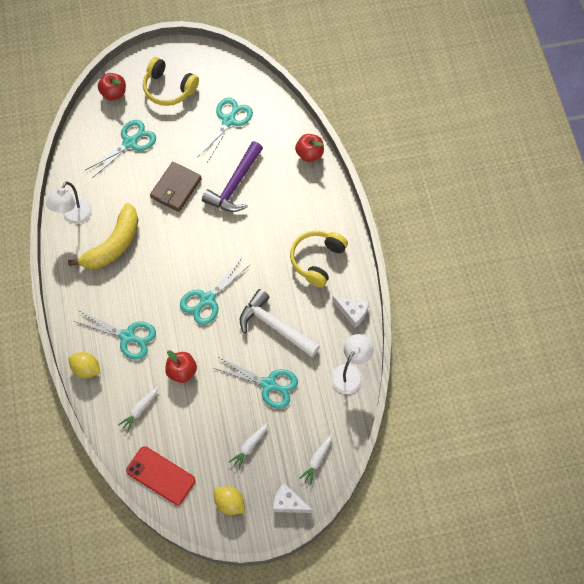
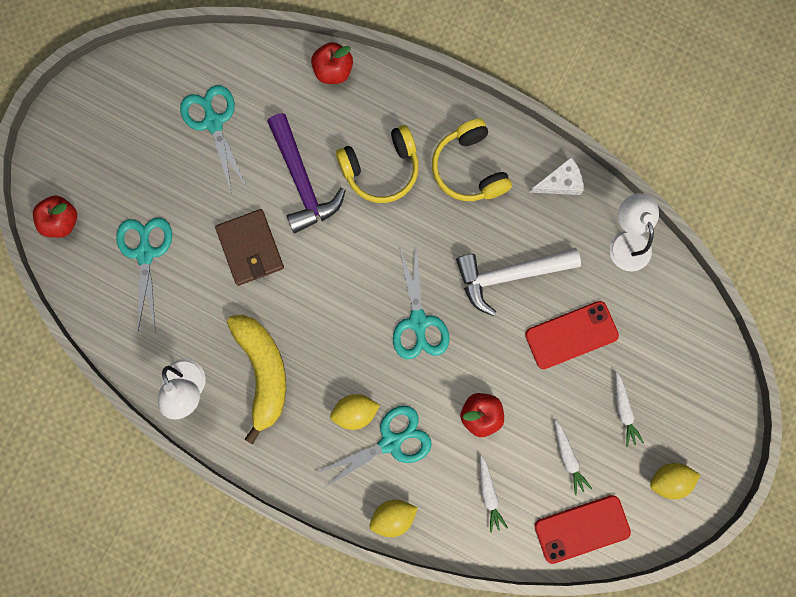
camera: 50 degrees left, 15 degrees up
yellow headphones [143,57,199,106] -> yellow headphones moved to [336,125,419,203]
turquoise scissors [214,357,298,409] -> red phone [525,301,619,369]
white cheese [273,483,313,513] -> none
white carrot [299,434,332,485] -> white carrot moved to [555,421,592,495]
none -> yellow lemon [330,394,380,430]

